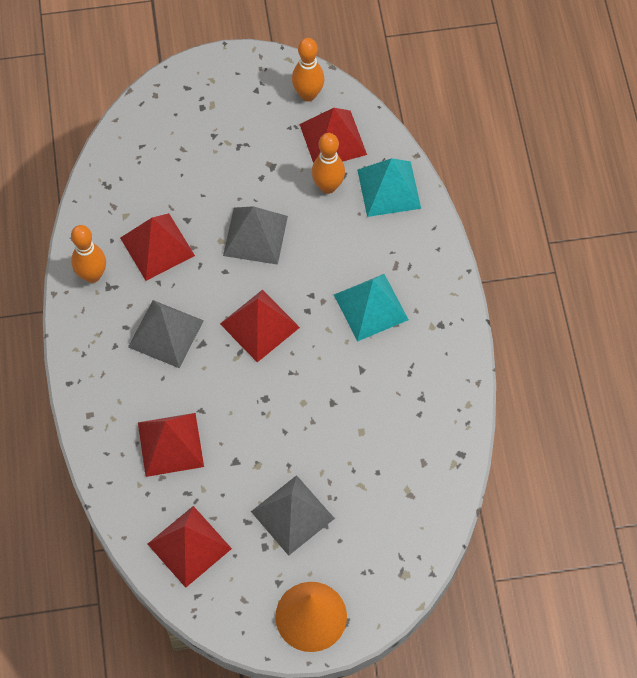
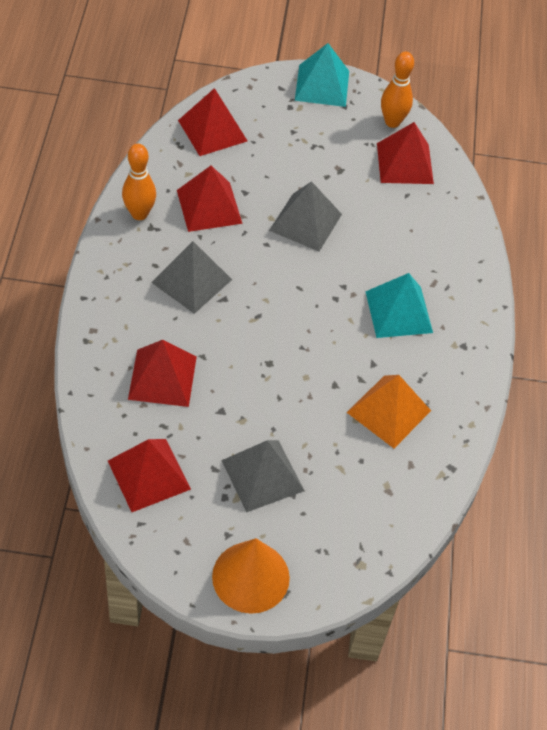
camera: 10 degrees right, 10 degrees down
red pyramid [220,290,300,362] -> red pyramid moved to [178,88,247,156]
orange bowling pin [312,133,345,194] -> none
turquoise pyramid [357,158,421,217] -> turquoise pyramid moved to [295,43,349,107]
none -> orange pyramid [346,375,431,448]

